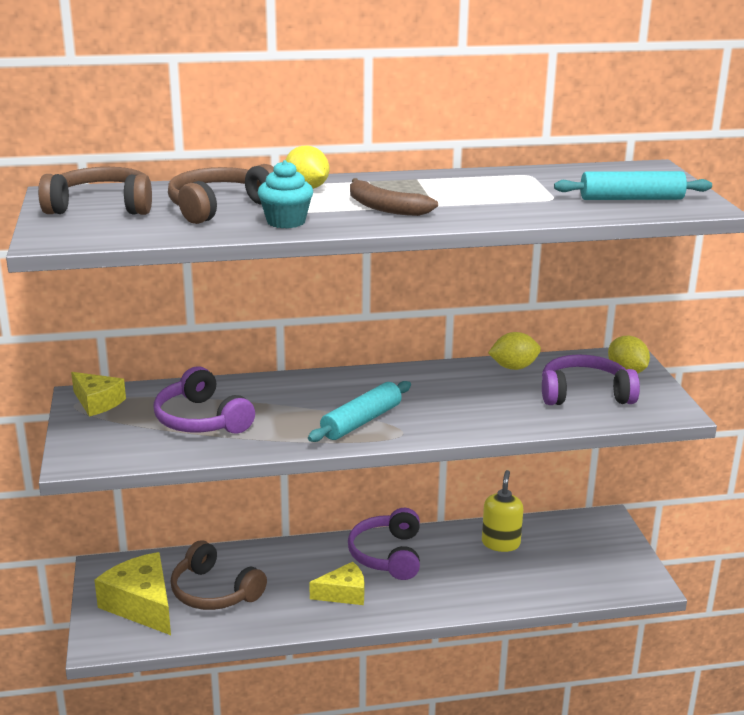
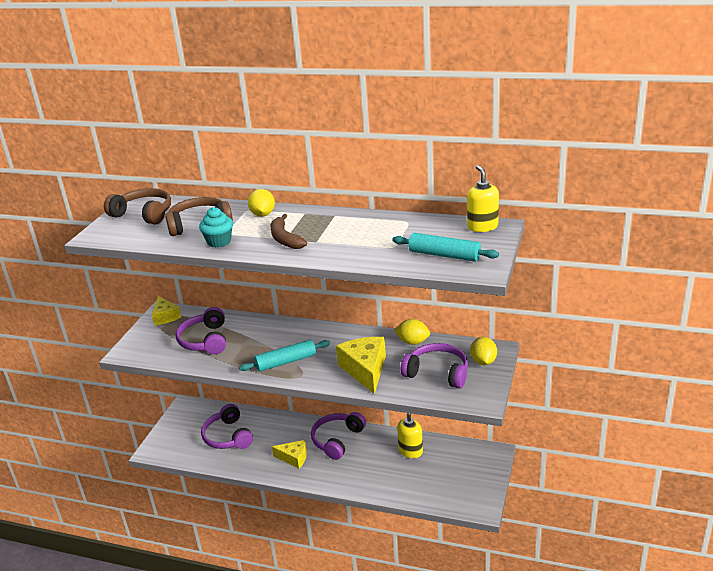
camera: 30 degrees right, 5 degrees up
yellow cheese [94,552,171,635] -> yellow cheese moved to [336,337,386,394]
brown headphones [170,540,267,610] -> purple headphones [201,404,253,449]
none -> yellow soap dispenser [467,165,499,232]

